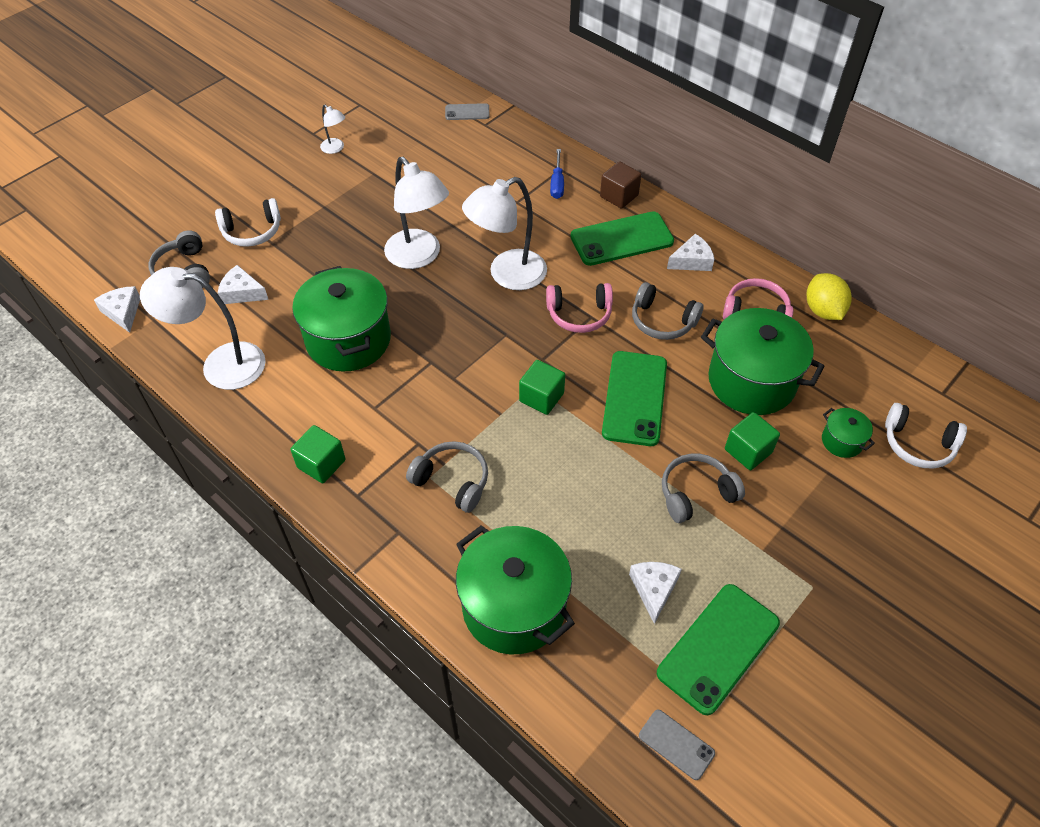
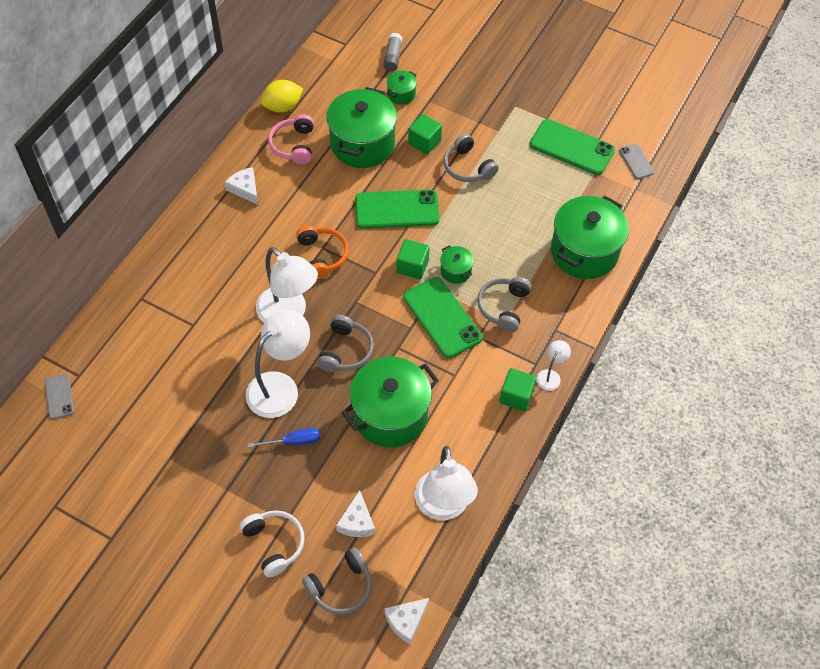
camera: 105 degrees left, 5 degrees up
white lamp [320,105,345,154] -> white lamp moved to [537,340,571,391]
pink headphones [546,283,613,333] -> orange headphones [296,225,349,279]
blue screwdriver [550,149,564,199] -> blue screwdriver moved to [248,428,320,448]
green phone [570,211,674,266] -> green phone moved to [403,277,483,358]
brown cube [600,161,641,209] -> none
white cheese [629,562,682,624] -> none
grey headphones [632,282,703,340] -> grey headphones moved to [317,315,374,372]
grey phone [639,710,715,780] -> grey phone turned 45 degrees counterclockwise [619,144,654,179]
white headphones [885,403,967,468] -> grey glue stick [383,33,402,72]
none -> green pot [440,245,474,284]

